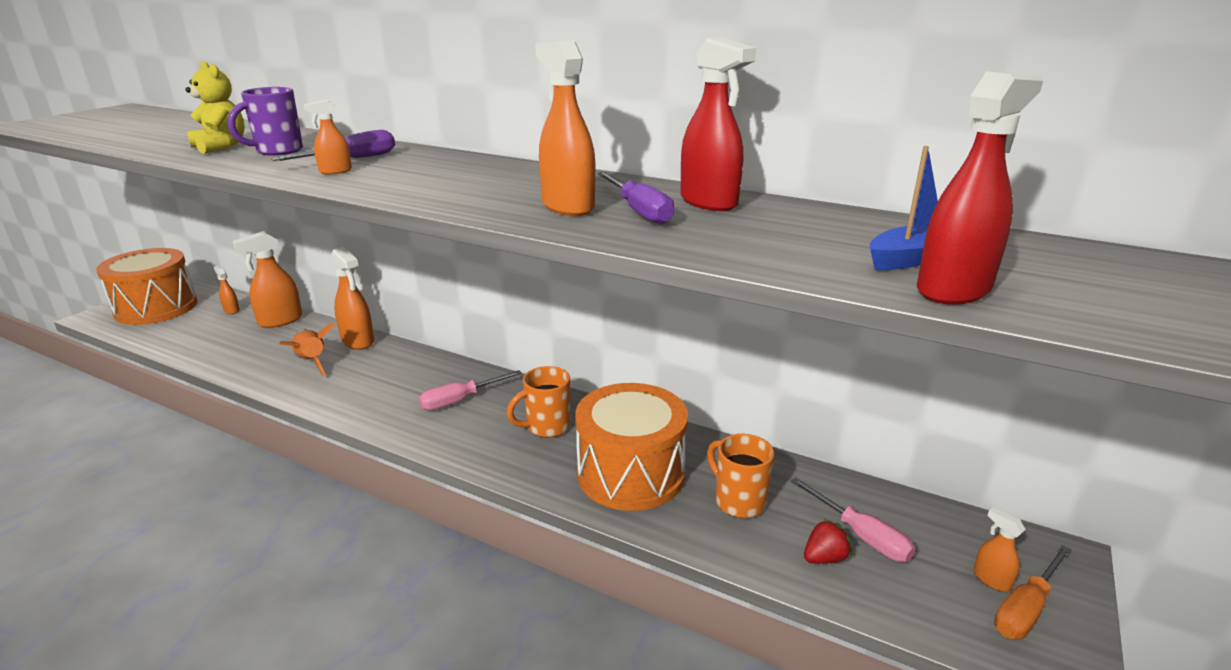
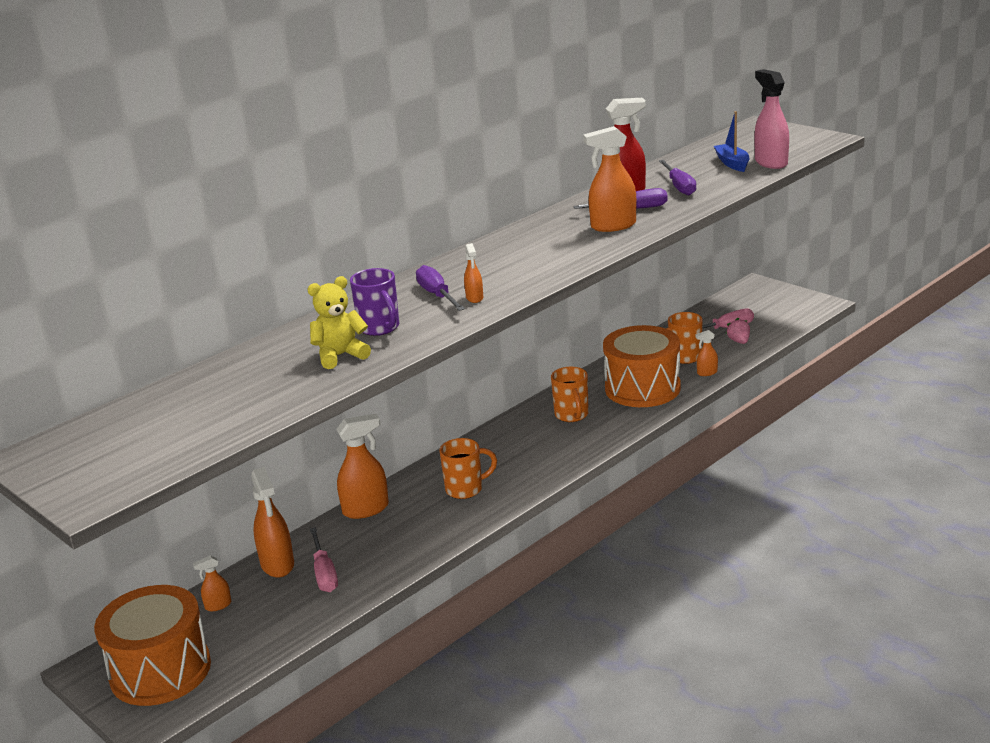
camera: 70 degrees left, 0 degrees up
orange rocket [280,323,335,376] -> none
pink screwdriver [419,370,522,410] -> pink screwdriver moved to [310,527,338,592]
red strawberry [804,518,852,564] -> pink strawberry [726,318,750,344]
red spray bottle [917,71,1043,305] -> pink spray bottle [754,69,789,169]
orange spray bottle [974,507,1026,592] -> orange spray bottle moved to [695,330,718,376]
orange screwdriver [994,545,1072,640] -> none
none -> orange mug [439,438,497,499]
none -> purple screwdriver [659,160,696,195]

